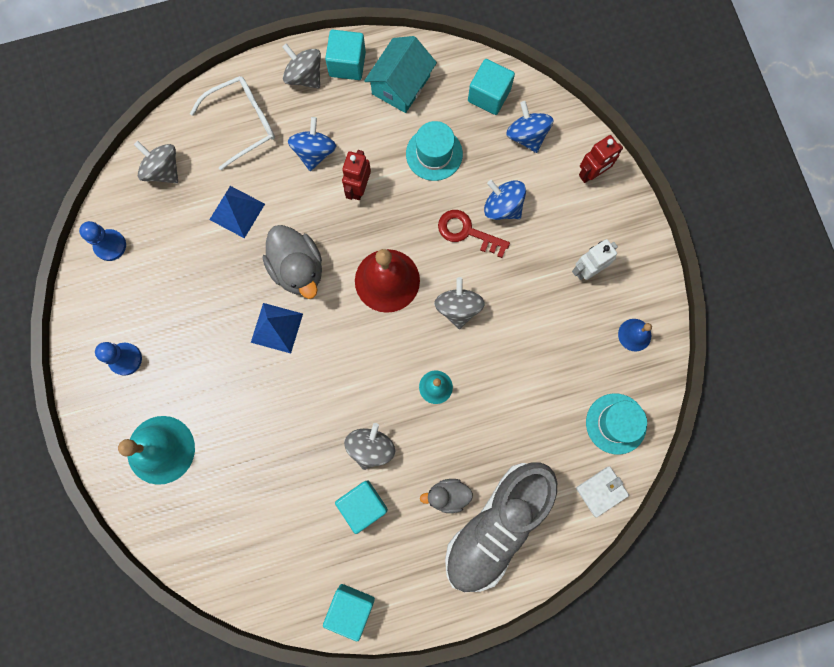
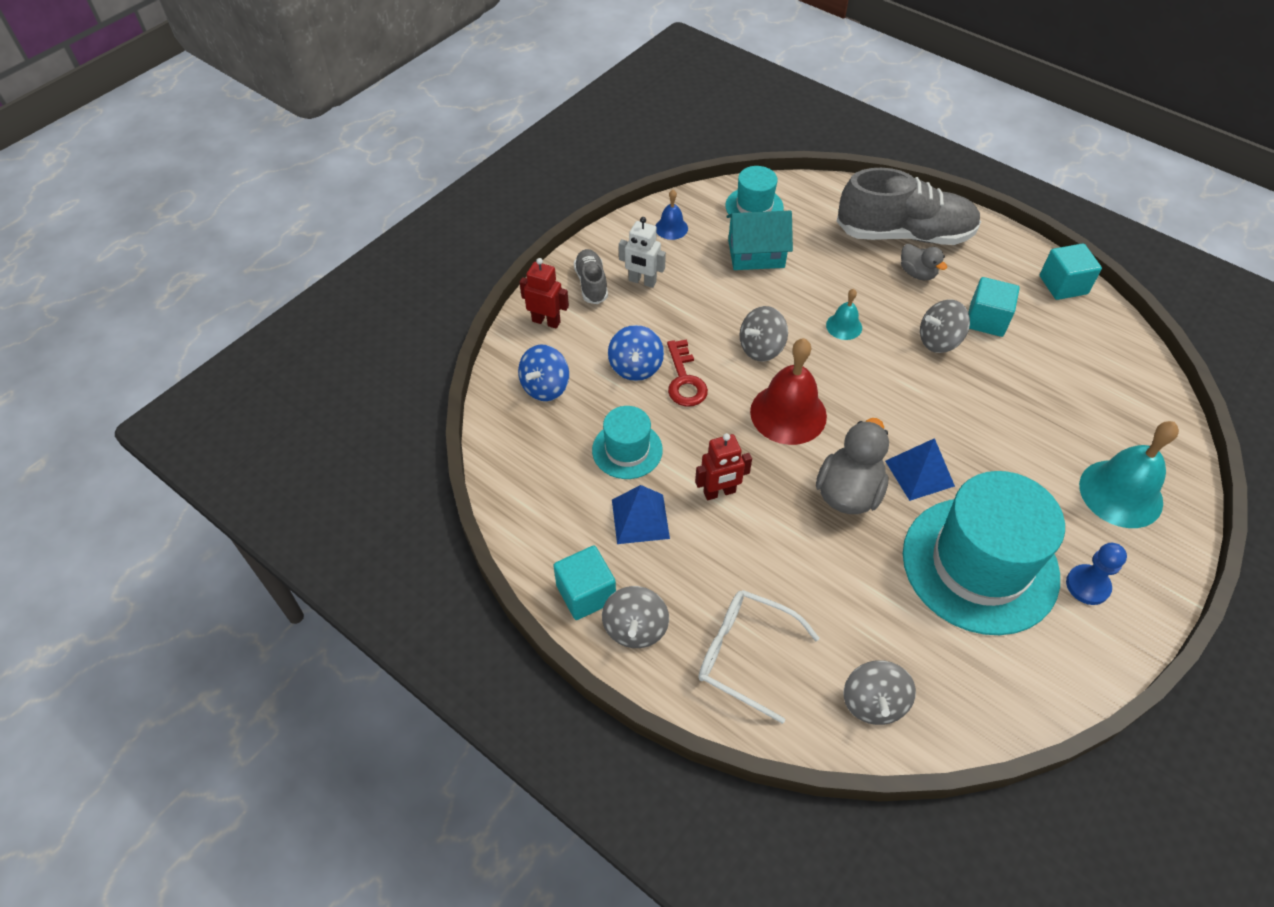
camera: 125 degrees left, 25 degrees down
blue pawn [79,221,126,261] -> none
blue pyramid [209,186,265,238] -> blue pyramid moved to [612,485,670,544]
blue spinning top [288,117,336,171] -> none
turquoise house [364,36,437,113] -> turquoise house moved to [726,211,793,270]
turquoise cube [468,59,515,115] -> none
white wallet [576,466,629,518] -> none
none -> grey shoe [574,249,608,304]
none -> turquoise hat [903,471,1065,635]

